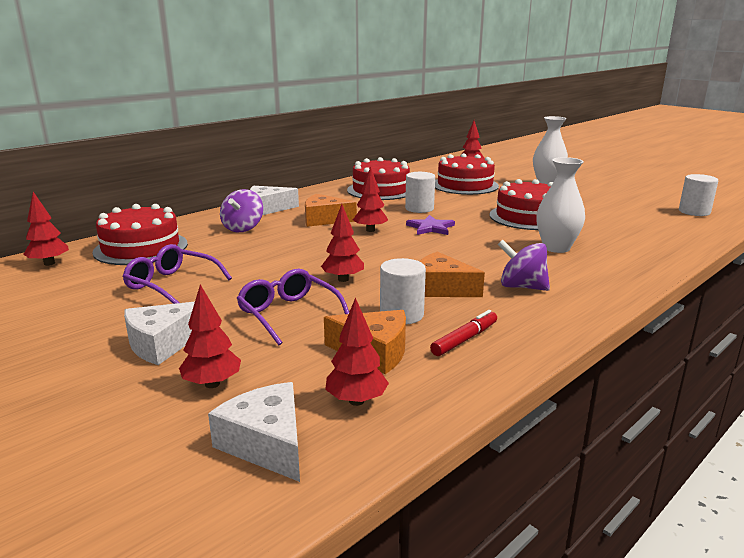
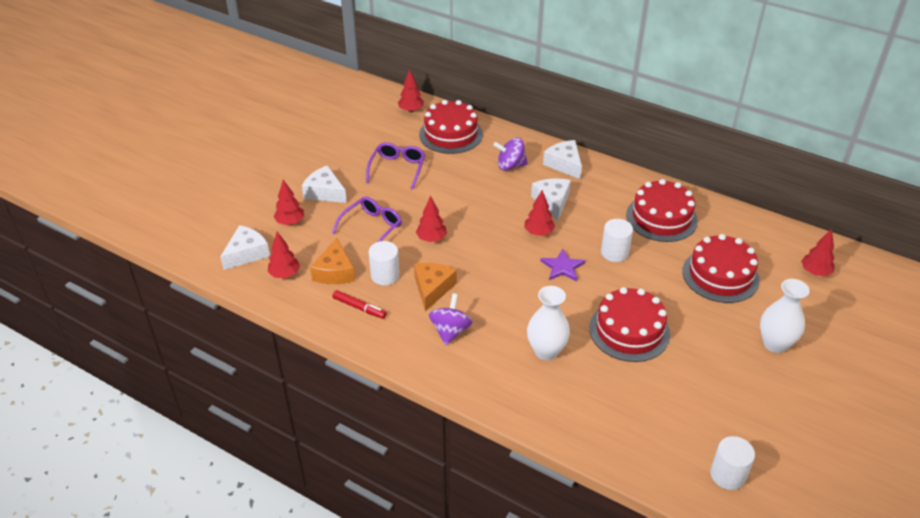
camera: 75 degrees right, 20 degrees up
orange cheese [305,194,357,227] -> white cheese [531,178,571,220]

